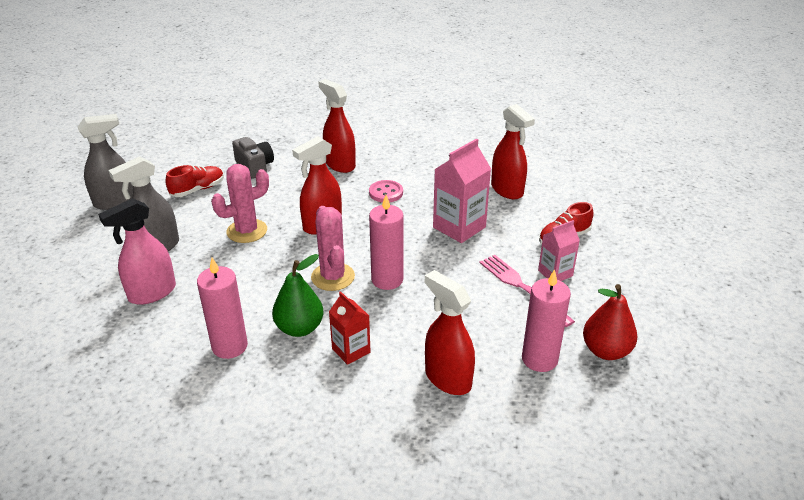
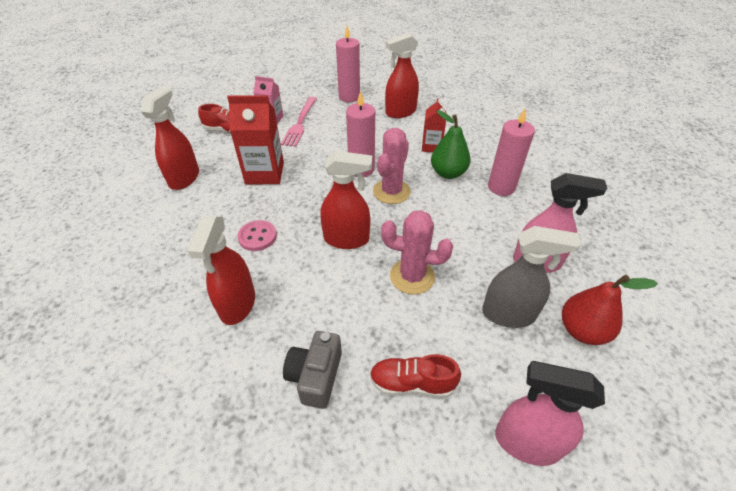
camera: 135 degrees left, 10 degrees up
grey spray bottle [78,114,133,210] -> pink spray bottle [495,361,605,466]
red spray bottle [425,270,475,395] -> red spray bottle turned 60 degrees clockwise [385,33,419,118]
pink carton [433,138,491,243] -> red carton [227,95,284,185]
red pear [583,284,637,360] -> red pear moved to [562,275,658,345]

